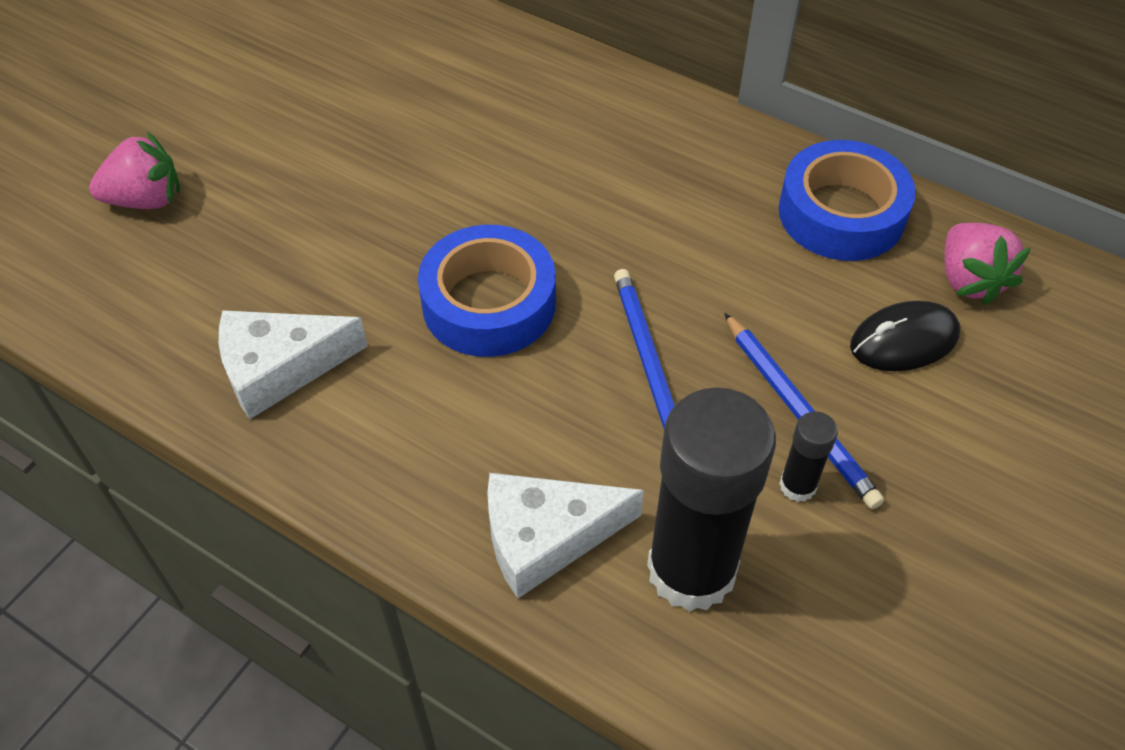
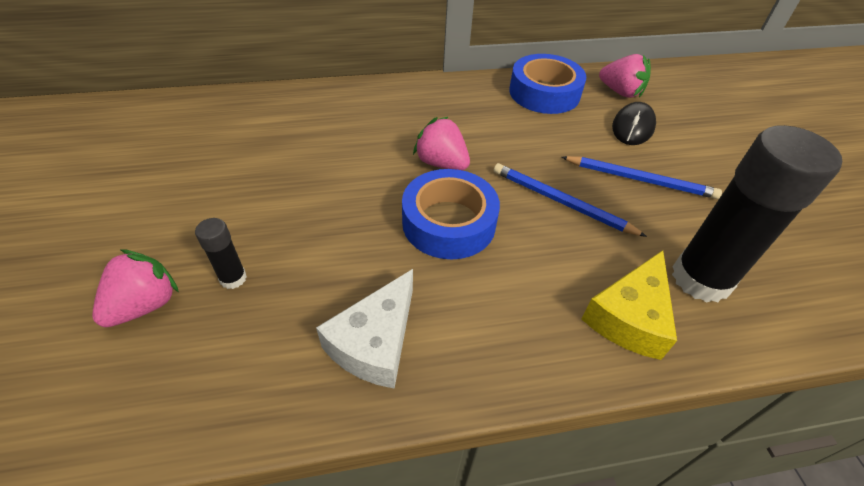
camera: 45 degrees left, 5 degrees down
white cheese [487,473,644,599] -> yellow cheese [582,250,677,360]
black glue stick [779,411,838,502] -> black glue stick moved to [195,218,247,289]
none -> pink strawberry [413,117,470,170]

